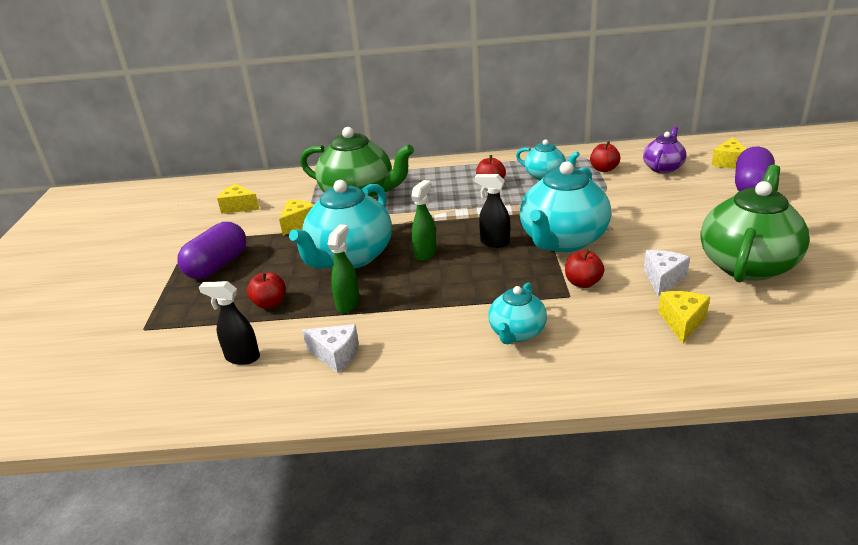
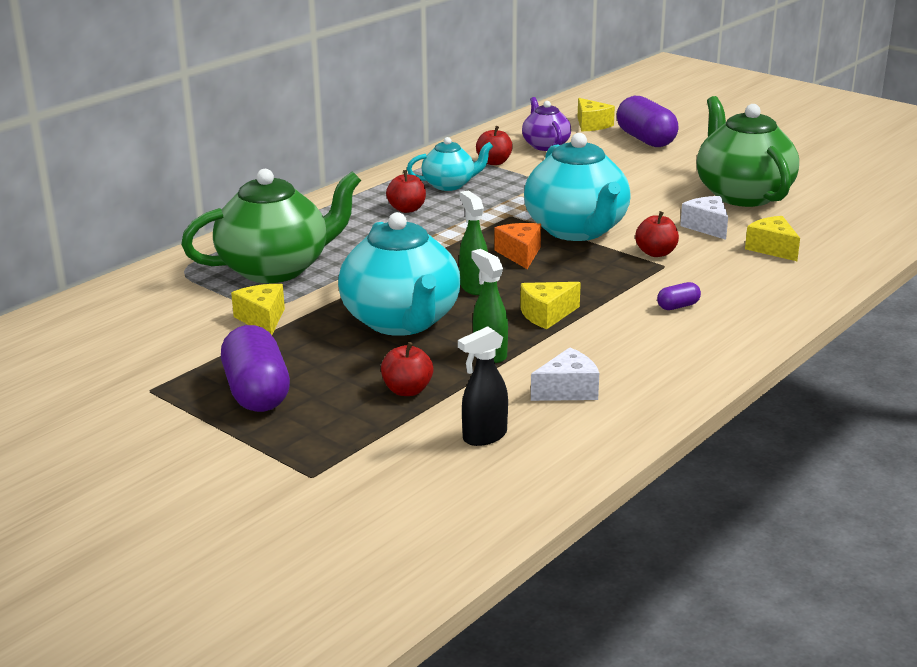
camera: 50 degrees left, 5 degrees down
yellow cheese [217,183,260,214] -> yellow cheese moved to [520,282,581,329]
black spray bottle [474,174,510,248] -> orange cheese [494,223,541,269]
turquoise teapot [488,283,547,344] -> purple capsule [657,282,701,310]

